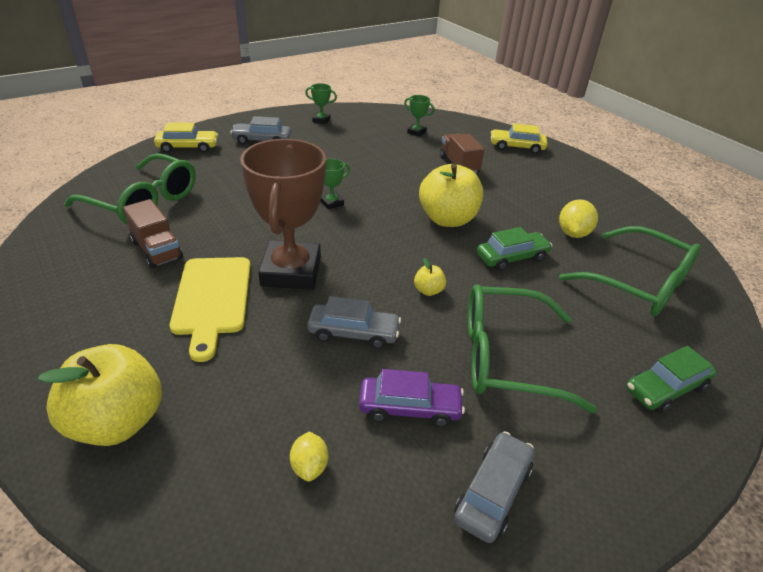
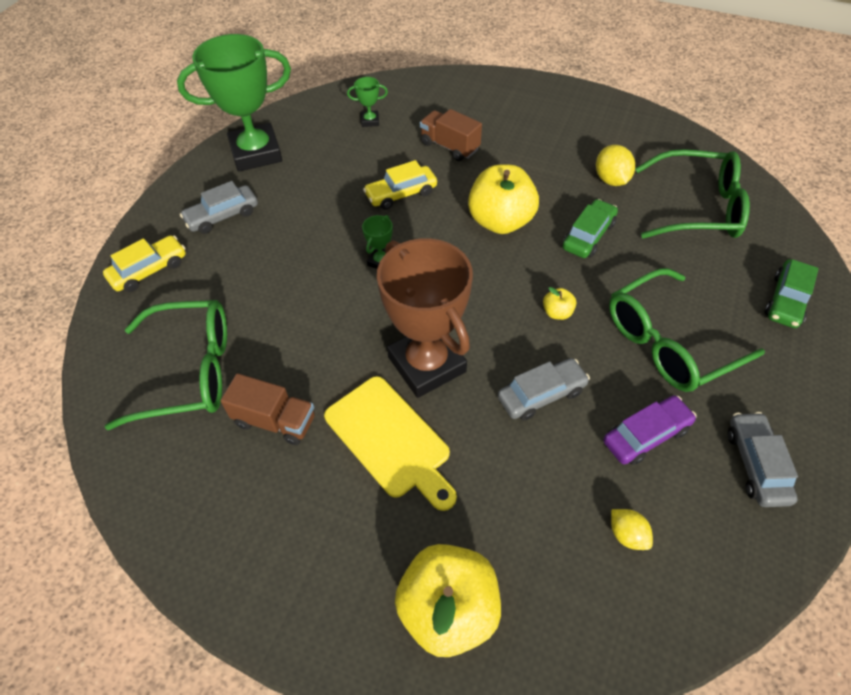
camera: 30 degrees left, 15 degrees up
green trophy [305,83,337,124] -> green trophy [177,34,291,171], size x2.47
yellow car [490,123,548,154] -> yellow car moved to [363,160,437,210]

